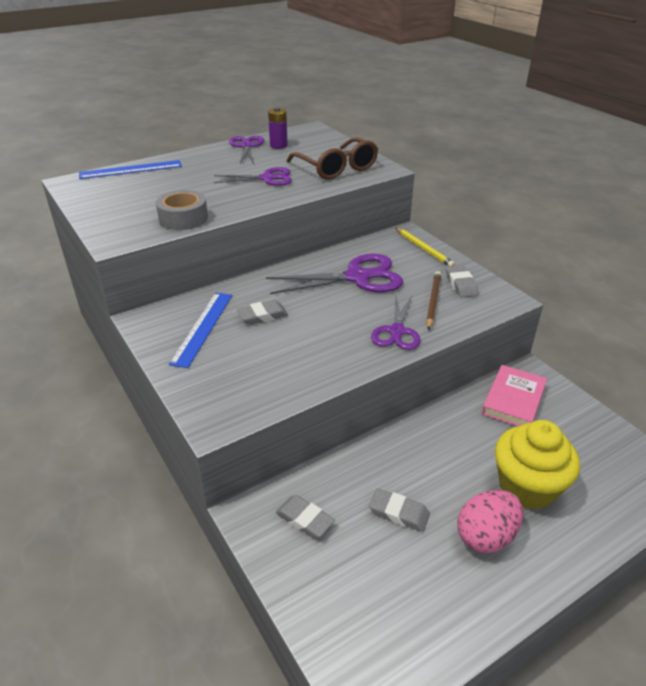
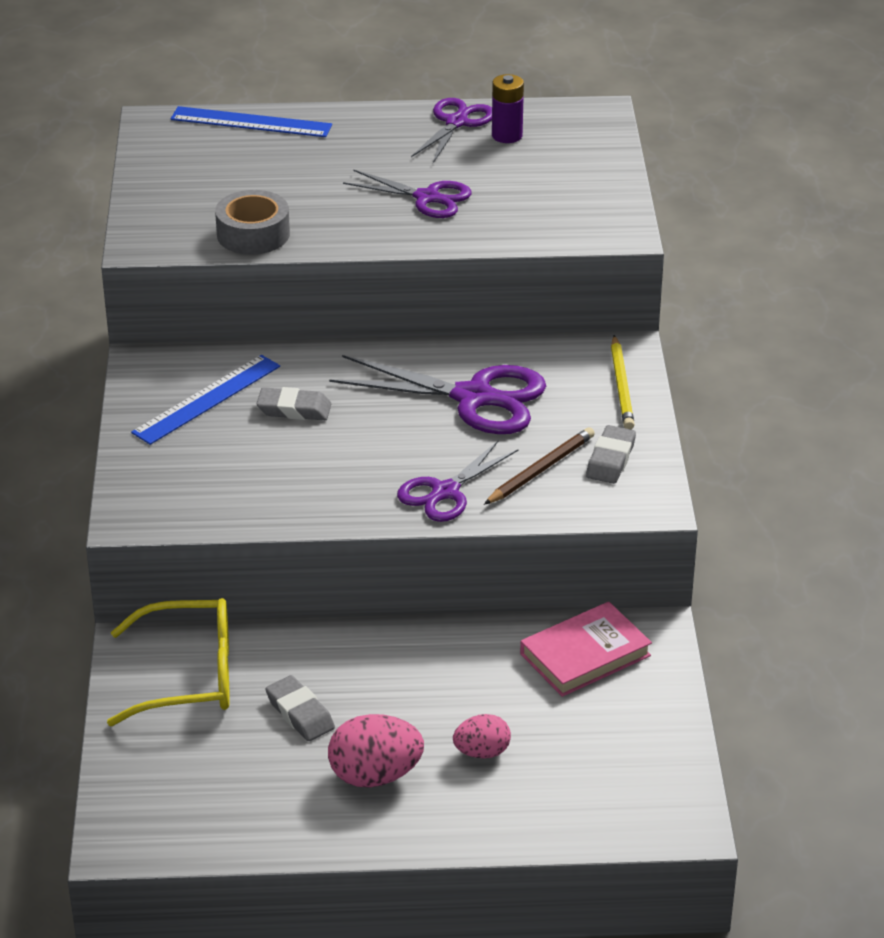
camera: 30 degrees right, 0 degrees up
grey eraser [276,495,335,539] -> yellow glasses [107,598,230,726]
brown glasses [287,137,378,180] -> none
yellow cupcake [495,420,580,510] -> pink egg [453,714,511,759]

